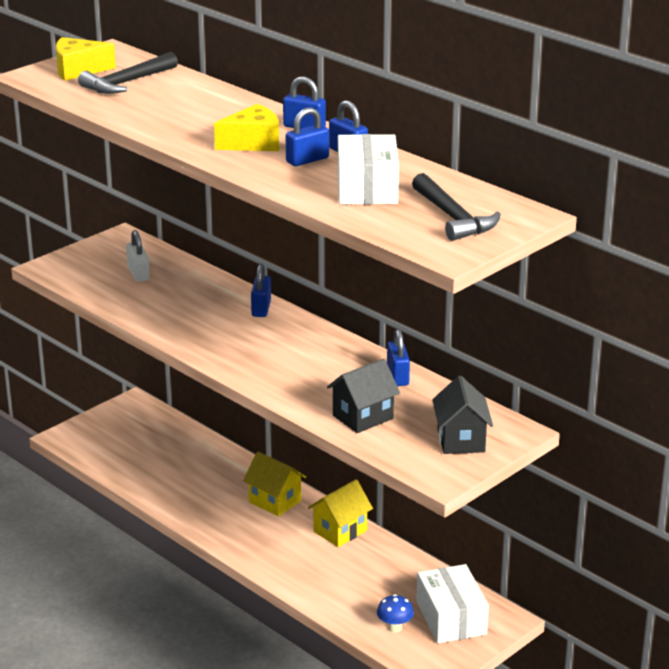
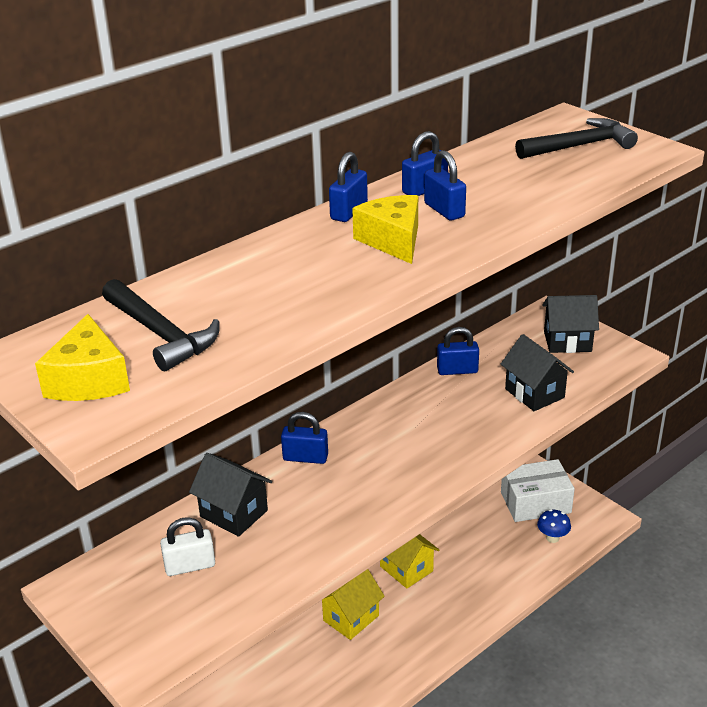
camera: 85 degrees left, 5 degrees up
white box [338,134,399,204] -> none
none -> black house [189,453,272,537]

